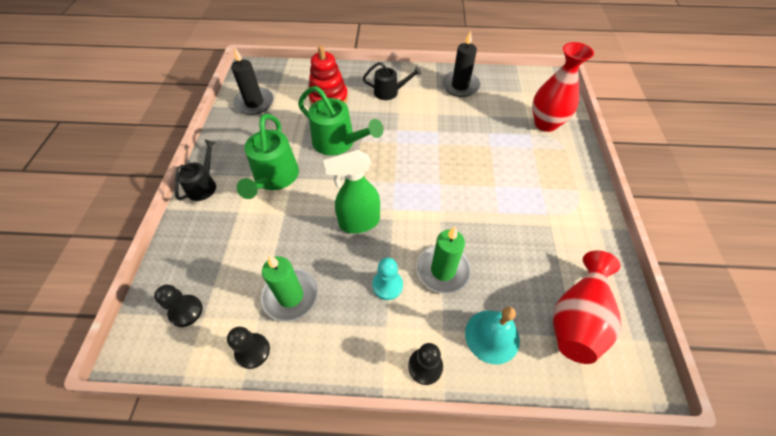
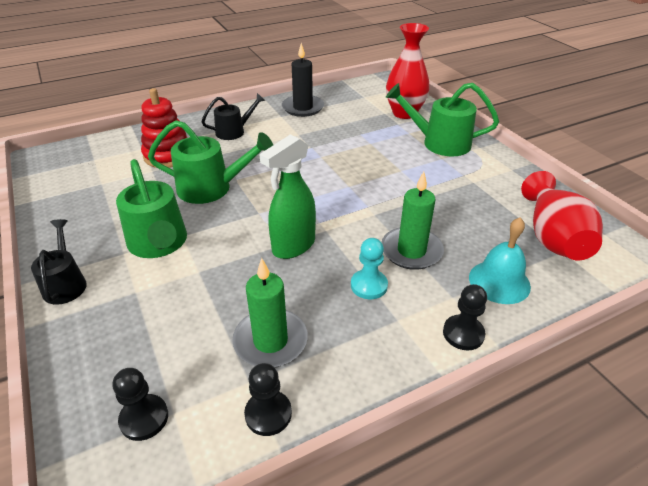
camera: 30 degrees left, 15 degrees down
black candle [231,48,274,115] -> none
none -> green watering can [386,83,499,156]

